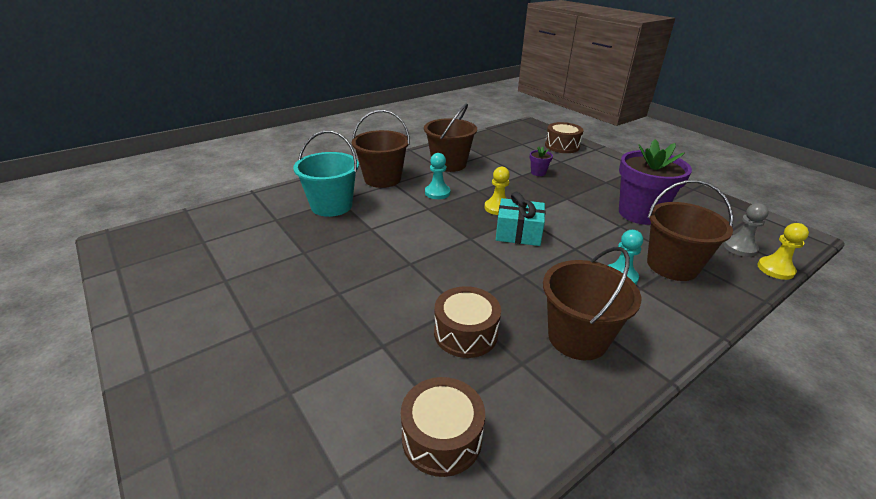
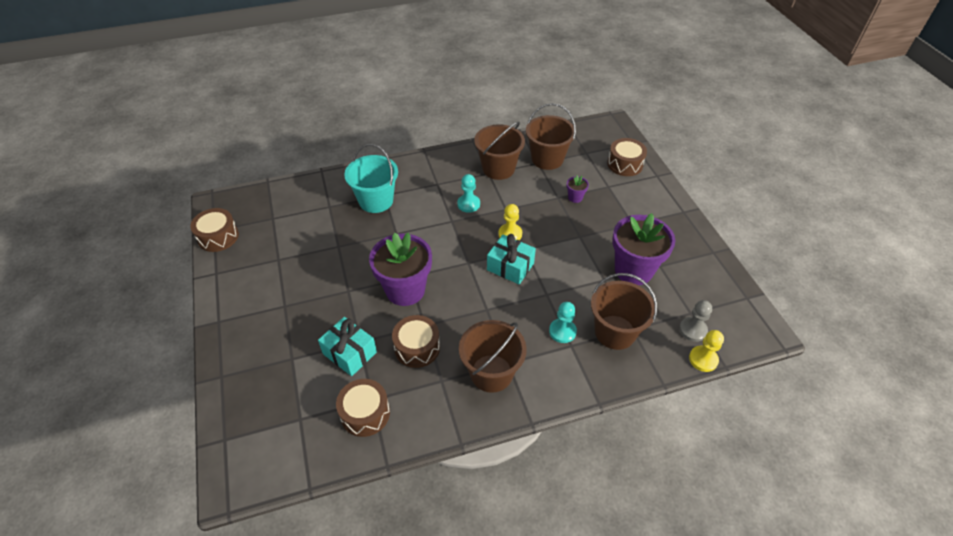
camera: 20 degrees right, 15 degrees up
brown bucket [352,110,410,188] -> brown bucket moved to [526,103,576,170]
none -> brown drum [190,208,239,252]
none -> turquoise gift [318,317,377,376]
none -> purple flower pot [369,233,432,306]

